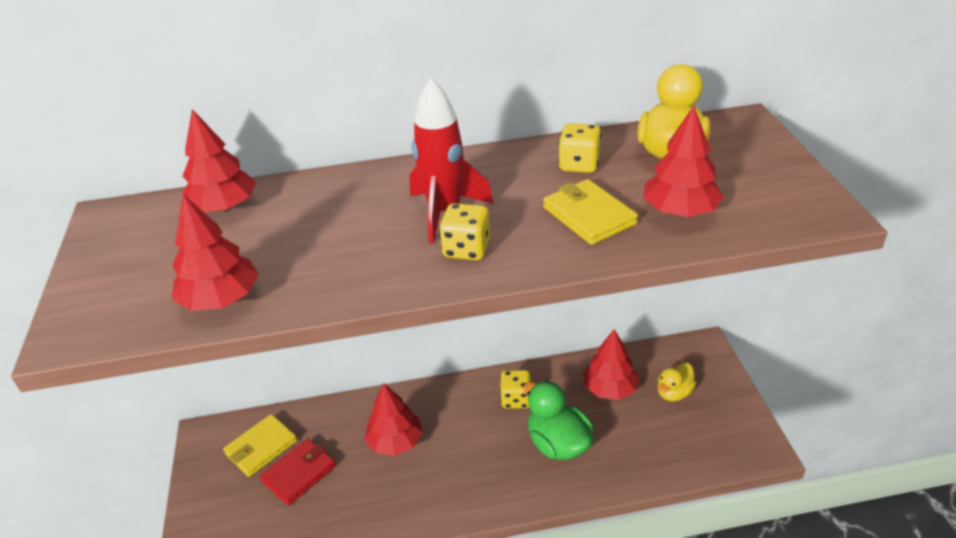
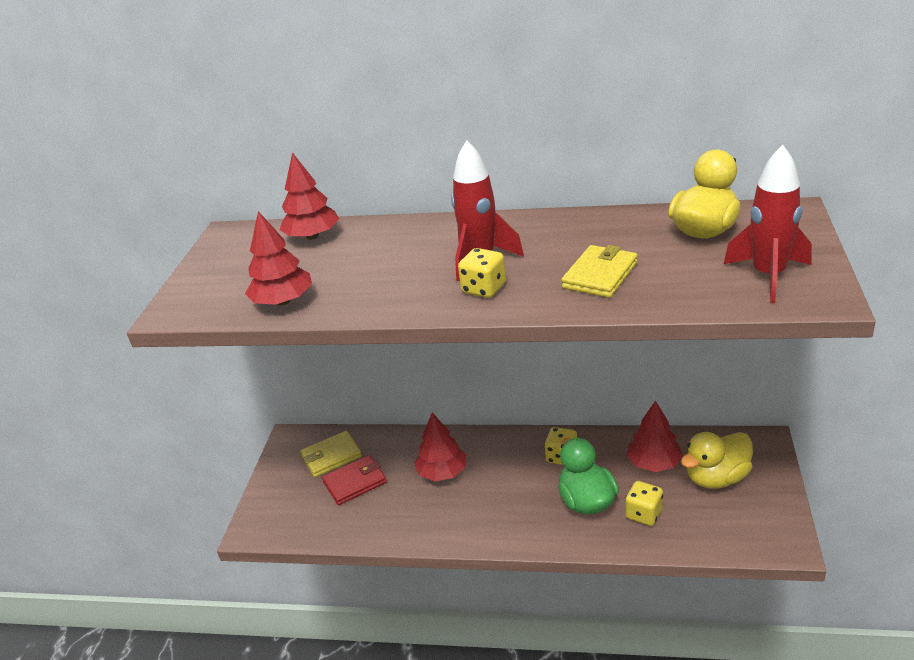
camera: 20 degrees right, 5 degrees down
yellow wallet [543,179,638,245] -> yellow wallet turned 45 degrees clockwise [561,245,638,298]
yellow dice [558,123,601,173] -> yellow dice moved to [625,481,663,526]
red tree [643,106,724,217] -> none
yellow duck [658,362,696,401] -> yellow duck [681,432,753,489], size x1.59
none -> red rocket [724,145,812,303]

